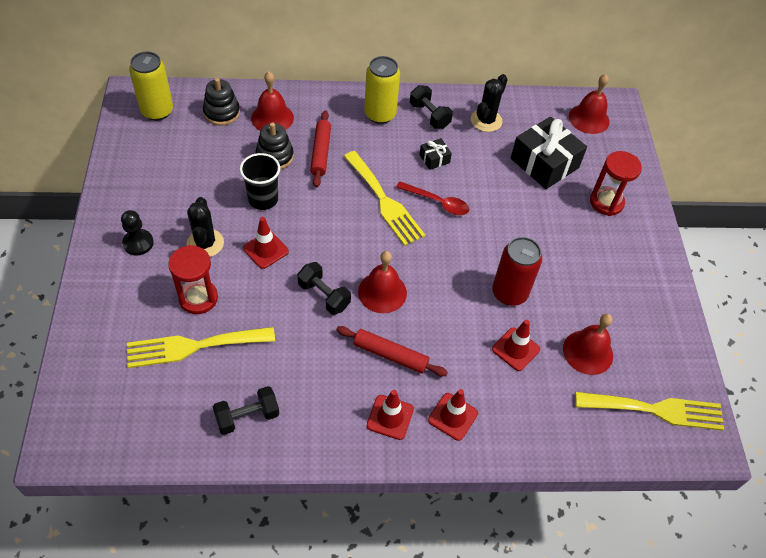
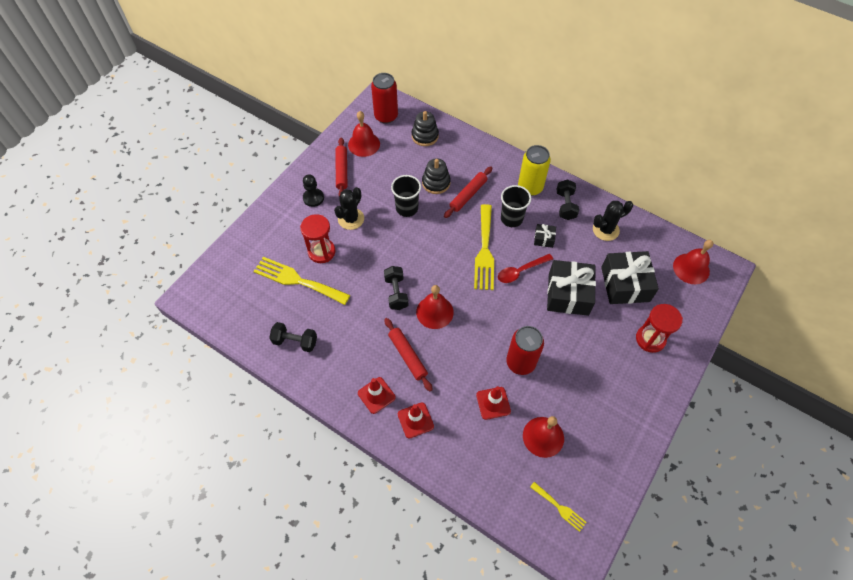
camera: 40 degrees right, 5 degrees up
yellow can [129,51,173,121] -> red can [371,73,398,124]
red traffic cone [243,217,289,269] -> none
red bell [251,72,294,130] -> red bell moved to [348,111,380,157]
red spoon [396,181,469,215] -> red spoon turned 90 degrees clockwise [498,254,553,283]
yellow fork [575,392,724,431] -> yellow fork [530,482,586,532], size x0.51
none -> red rolling pin [336,138,347,197]
none -> black cup [501,185,531,227]
none -> black gift [547,260,596,316]

